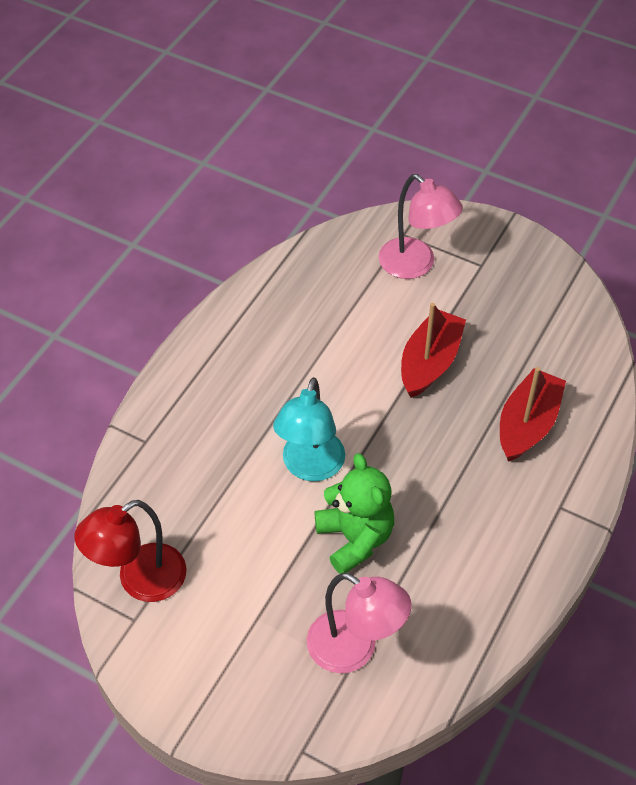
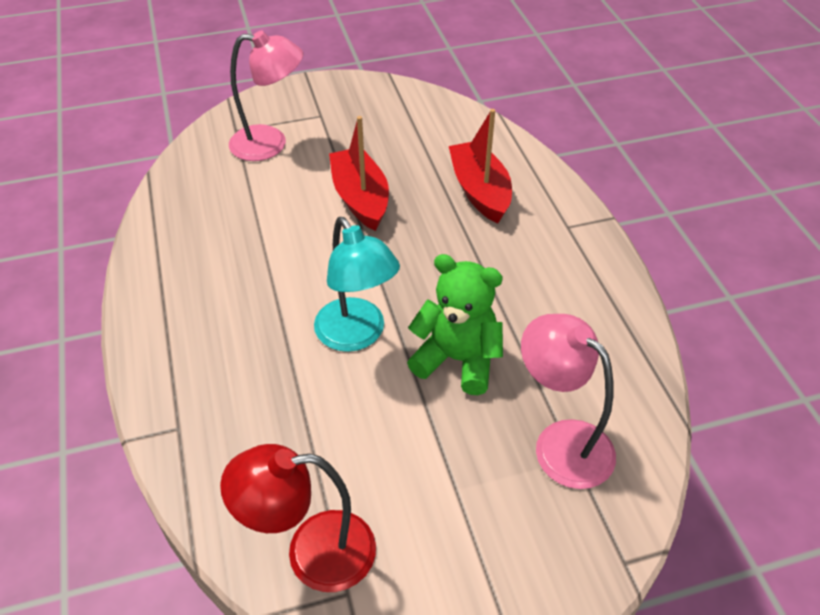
camera: 45 degrees left, 5 degrees down
red lamp [74,500,187,602] -> red lamp turned 75 degrees clockwise [220,444,376,592]
pink lamp [307,573,411,673] -> pink lamp turned 120 degrees counterclockwise [521,314,616,489]

